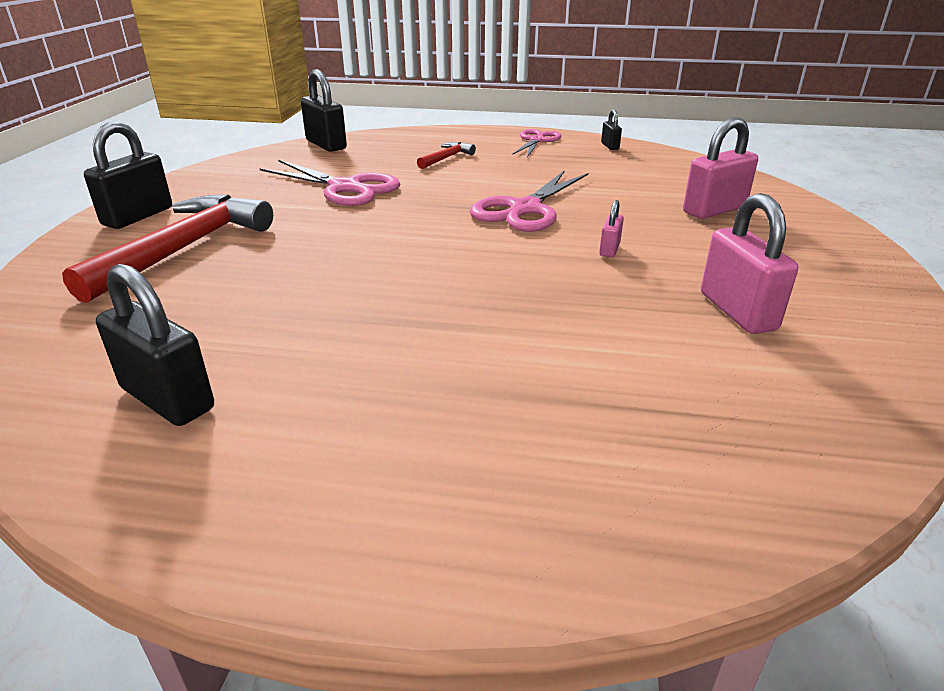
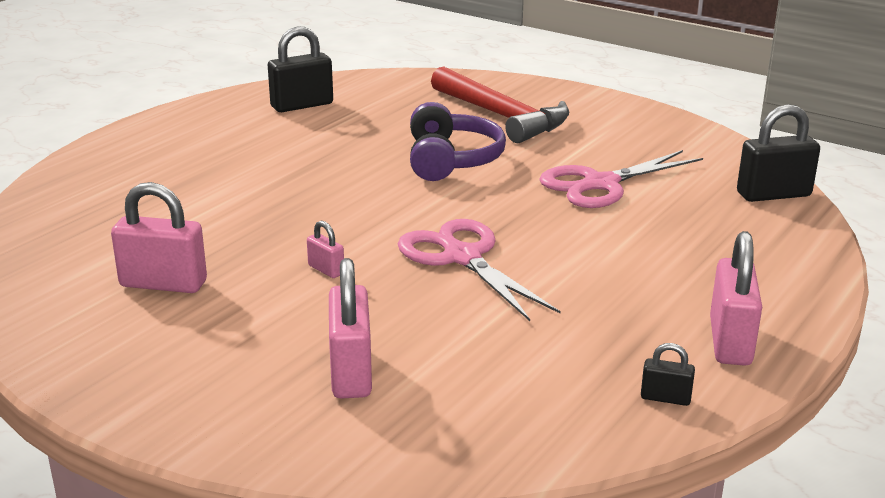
camera: 115 degrees right, 5 degrees down
black padlock [84,122,172,229] -> none
red hammer [417,142,476,169] -> none
pink scissors [513,129,562,157] -> pink padlock [710,231,762,366]
none -> purple headphones [410,102,506,181]

